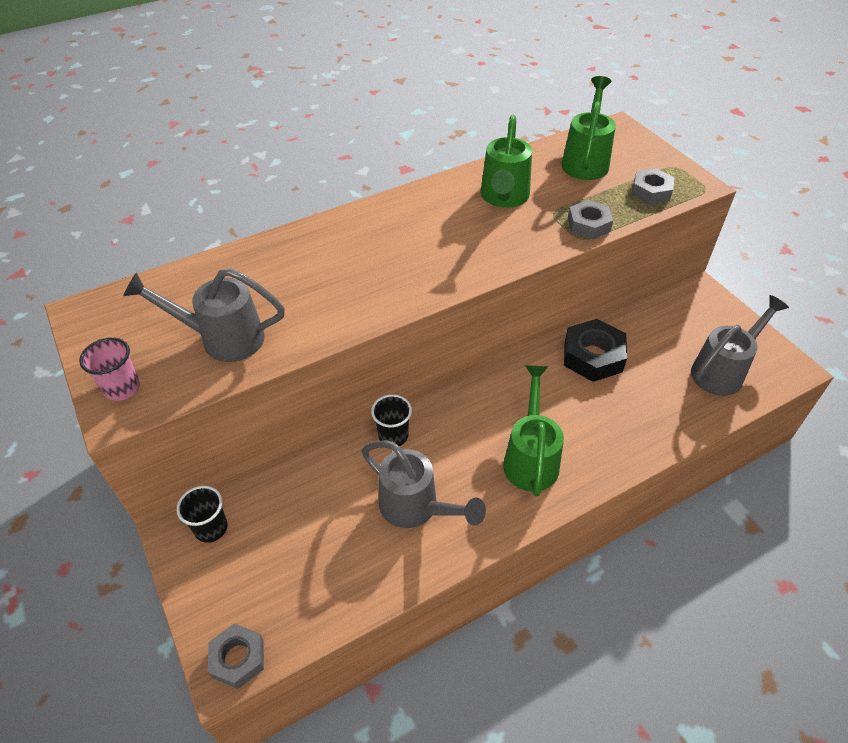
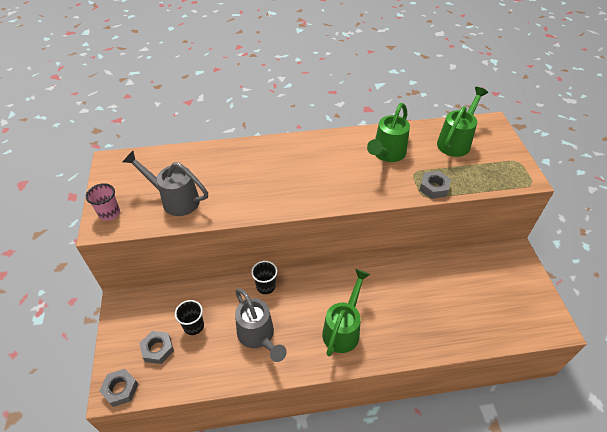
camera: 20 degrees right, 0 degrees up
black cup [177,486,228,543] -> black cup moved to [175,300,204,335]
black nut [564,319,627,382] -> none
grey nut [632,168,675,204] -> grey nut moved to [139,331,174,364]
grey watering can [691,295,789,396] -> none

